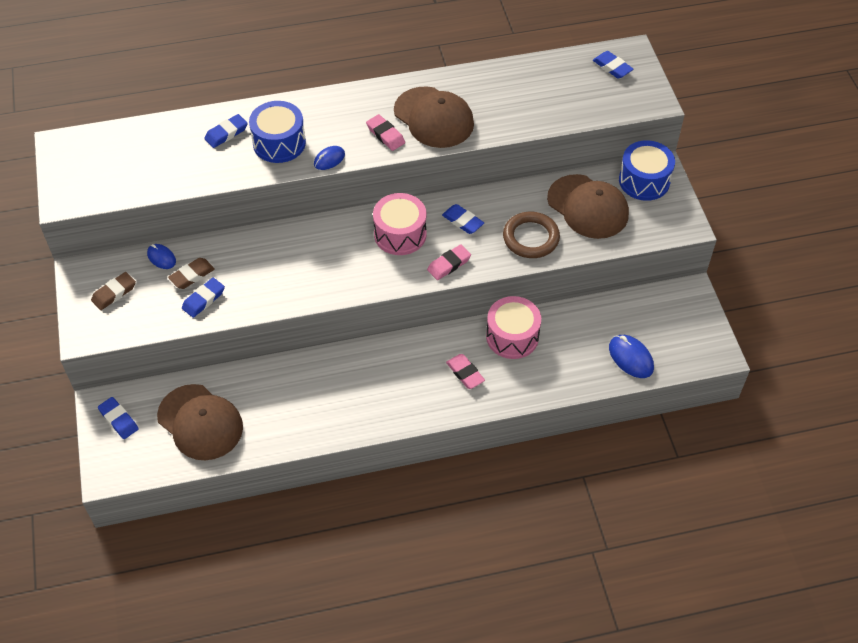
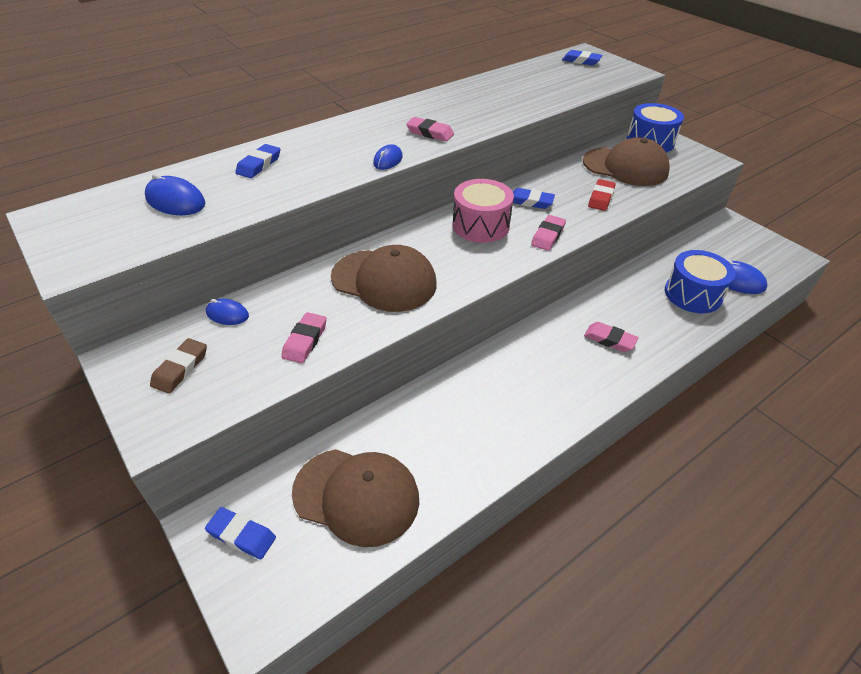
camera: 25 degrees left, 10 degrees down
brown eraser [168,258,215,289] -> none
blue eraser [182,278,225,318] -> pink eraser [281,312,327,363]
blue drum [249,101,306,163] -> blue drum moved to [665,250,736,313]
brown cap [394,86,474,148] -> brown cap moved to [331,245,437,312]
pink drum [486,296,541,359] -> none
brown ring [503,212,560,258] -> red eraser [588,179,616,211]
none -> blue mouse [145,173,205,215]

